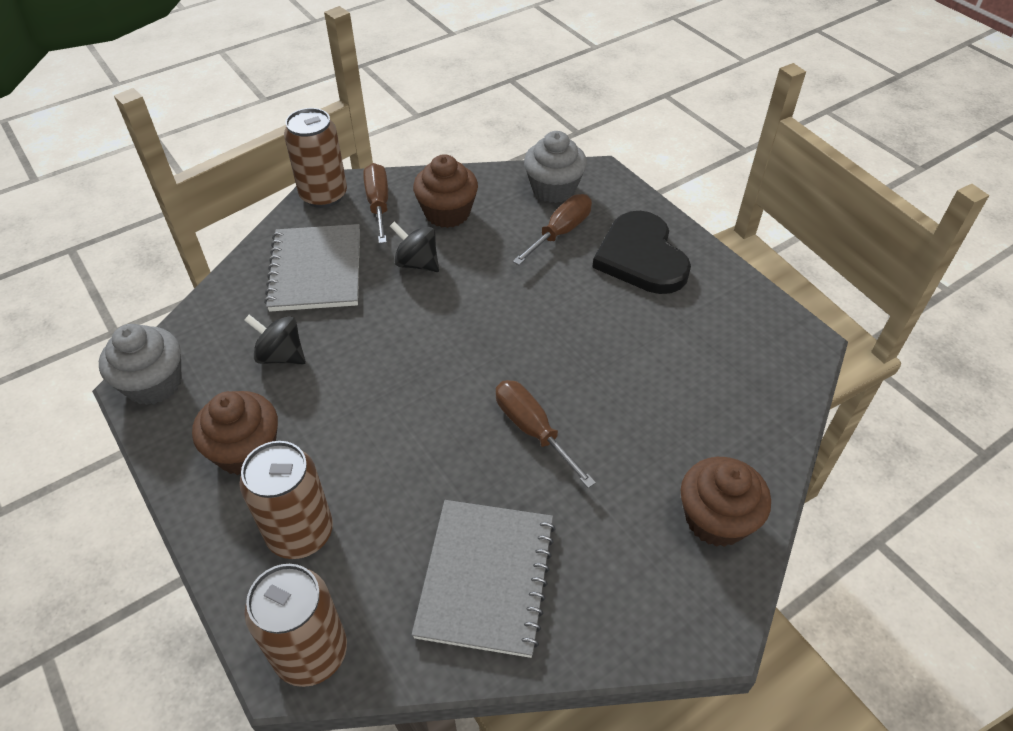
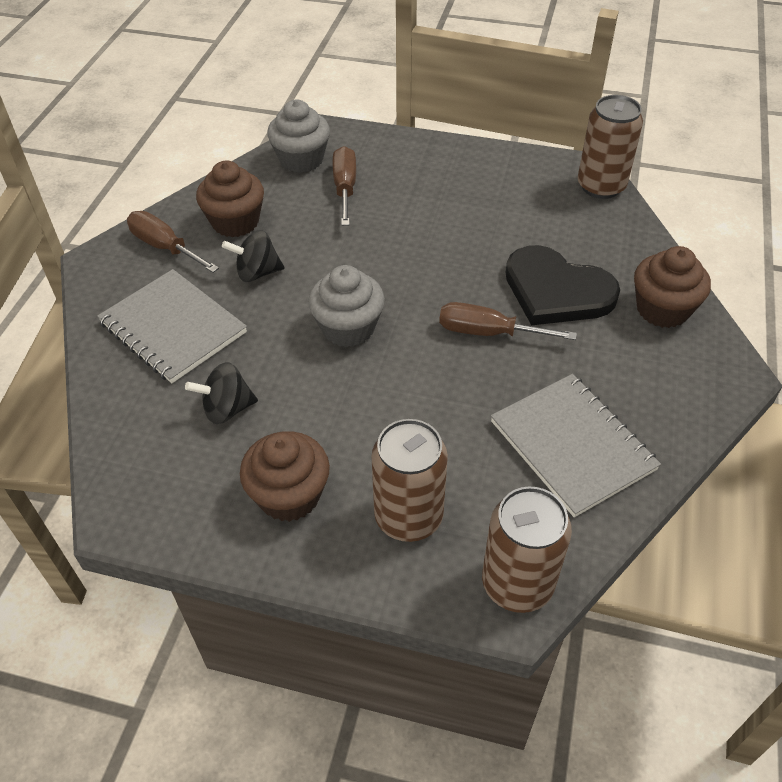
camera: 40 degrees left, 0 degrees up
grey cupcake [99,324,182,405] -> grey cupcake moved to [308,265,385,347]
brown can [284,108,347,208] -> brown can moved to [578,95,643,199]
black heart [592,211,691,294] -> black heart moved to [505,245,620,325]

